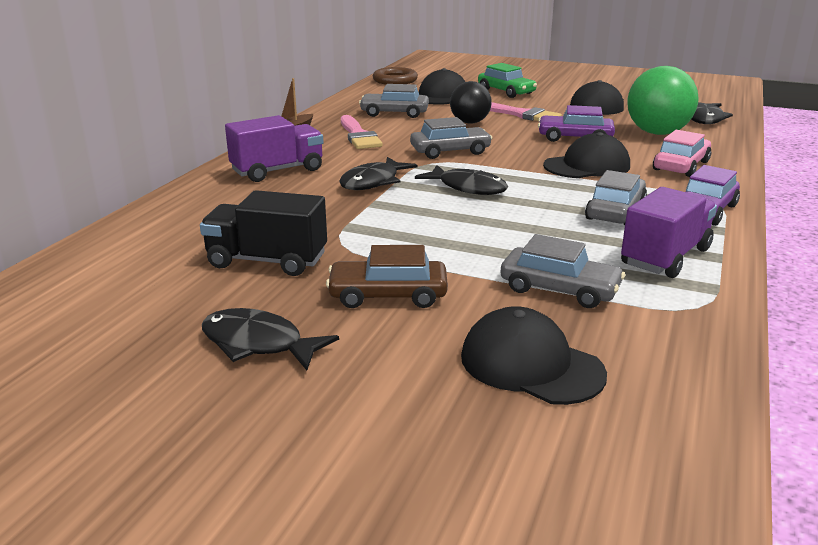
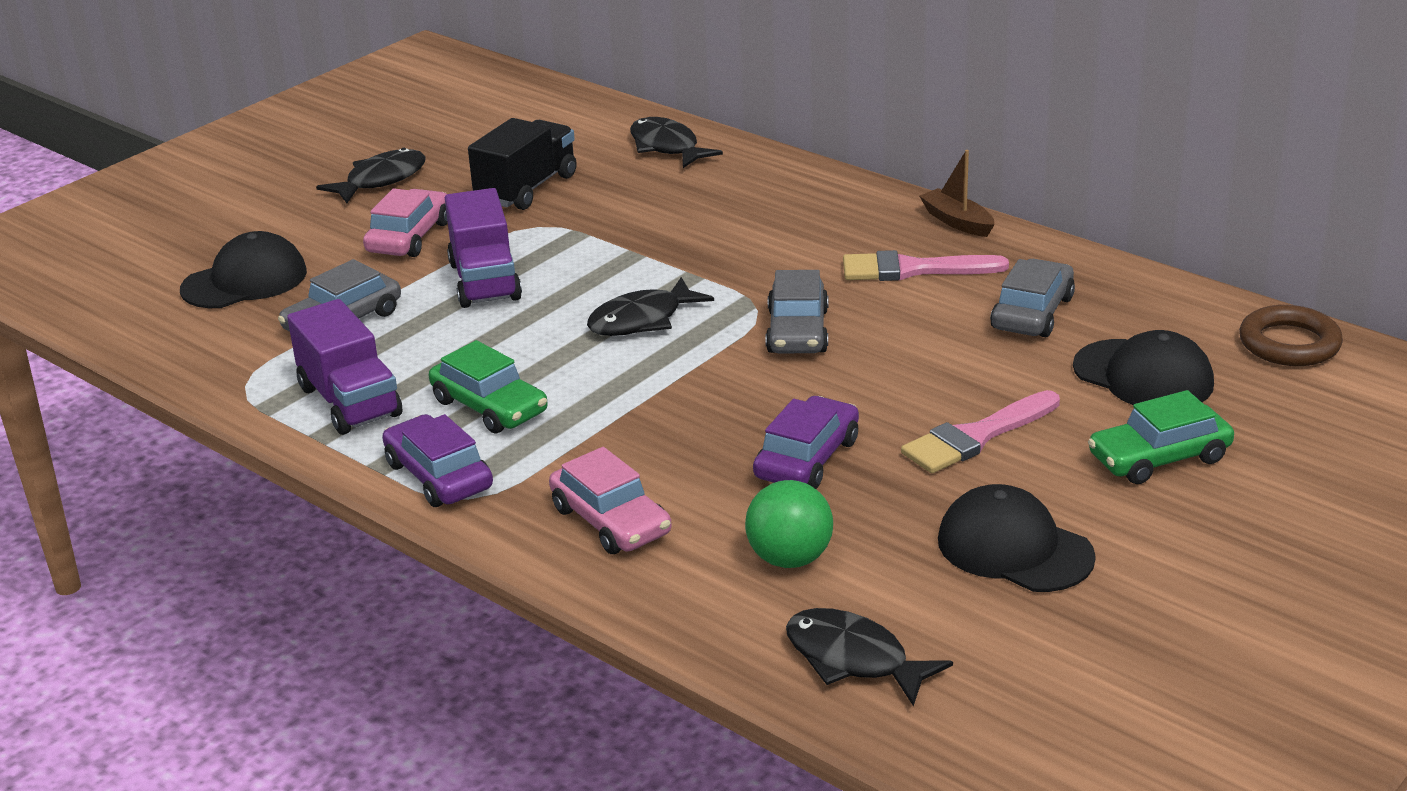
camera: 110 degrees right, 5 degrees up
purple truck [225,115,324,182] -> purple truck moved to [445,188,522,308]
brown car [326,245,448,308] -> pink car [363,188,448,257]
black fish [339,157,417,190] -> black fish moved to [630,117,723,168]
black ball [450,81,492,124] -> none
black cap [543,132,630,178] -> none
grey car [585,170,647,225] -> green car [429,340,548,433]
green ball [627,66,699,135] -> green ball [745,480,833,568], size x0.64

